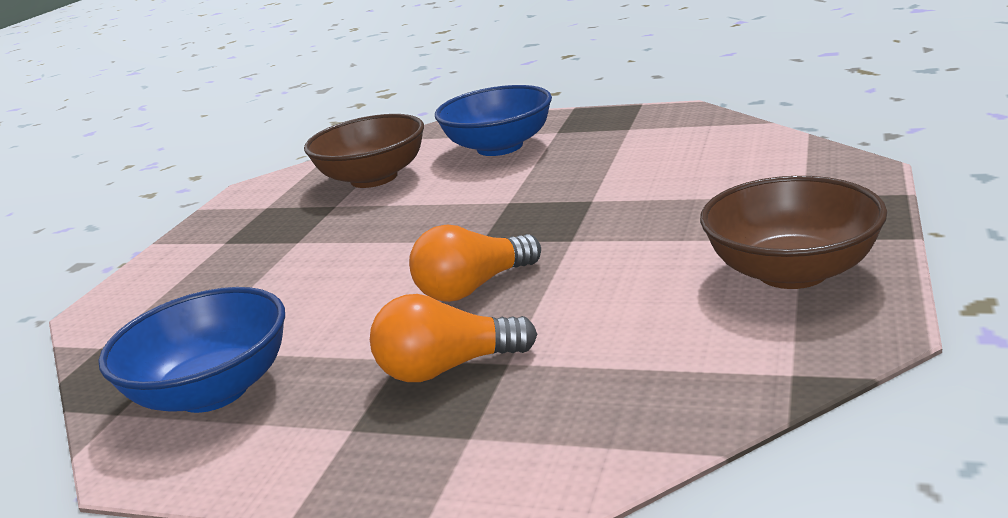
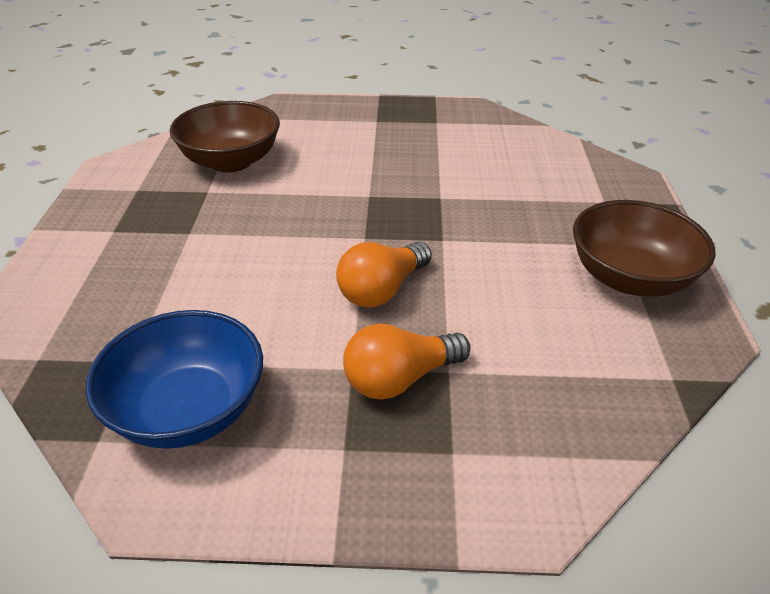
camera: 20 degrees left, 15 degrees up
blue bowl [435,85,552,156] -> none

